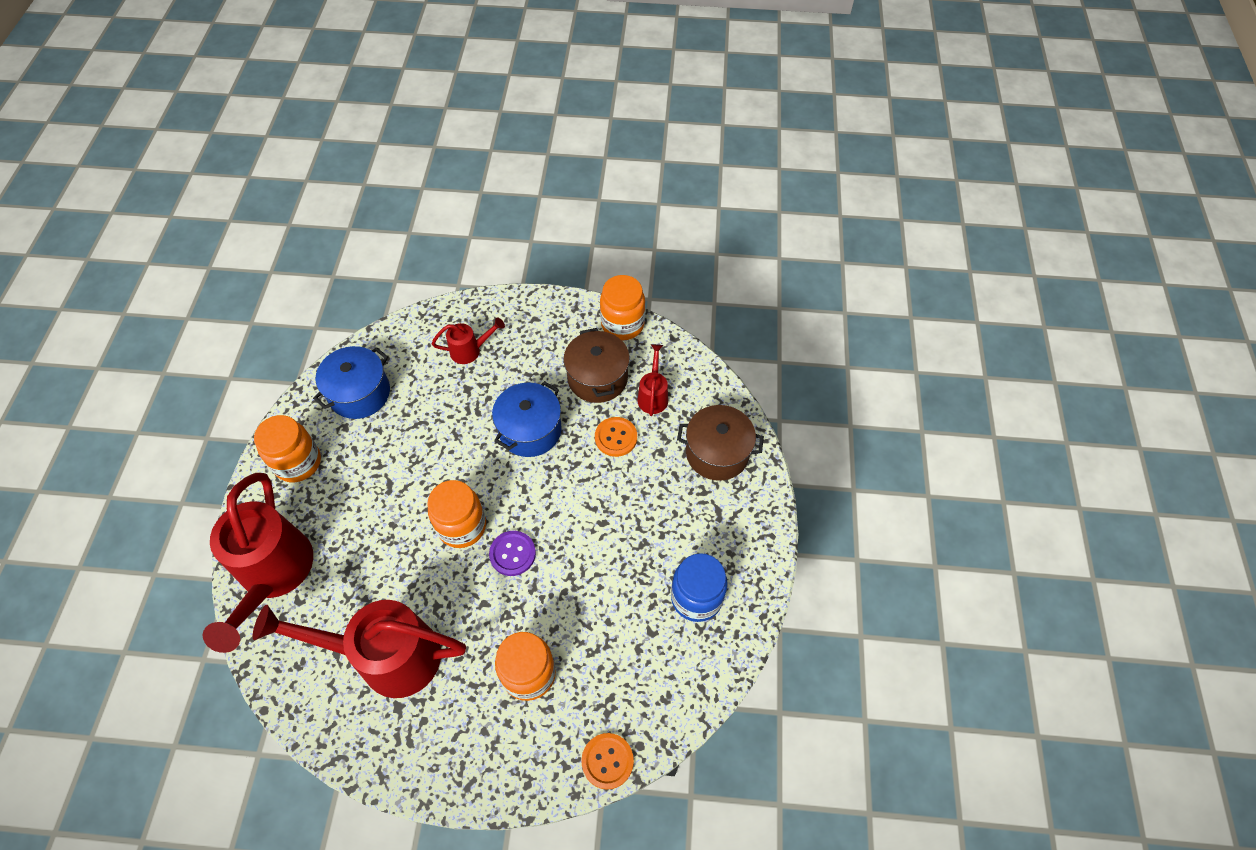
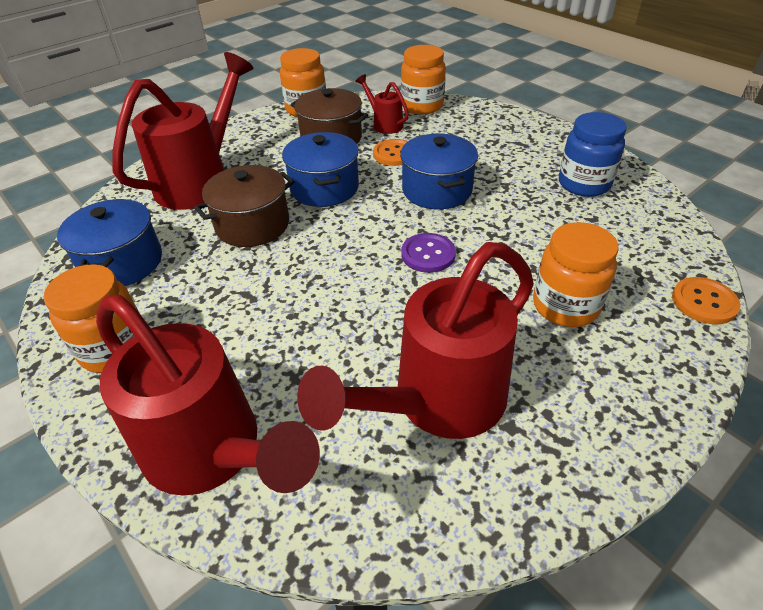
camera: 45 degrees left, 15 degrees down
orange jar [427,480,486,548] -> orange jar moved to [401,45,446,114]
red watering can [432,318,505,364] -> red watering can [112,52,254,210], size x2.16
brown pot [677,405,764,481] -> brown pot moved to [194,165,294,247]
none -> blue pot [400,134,478,209]

